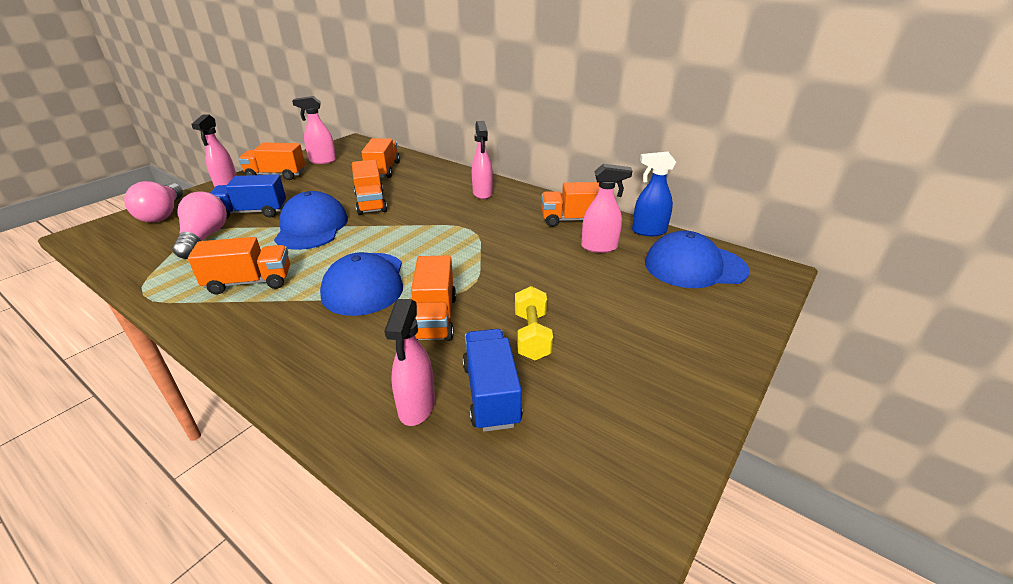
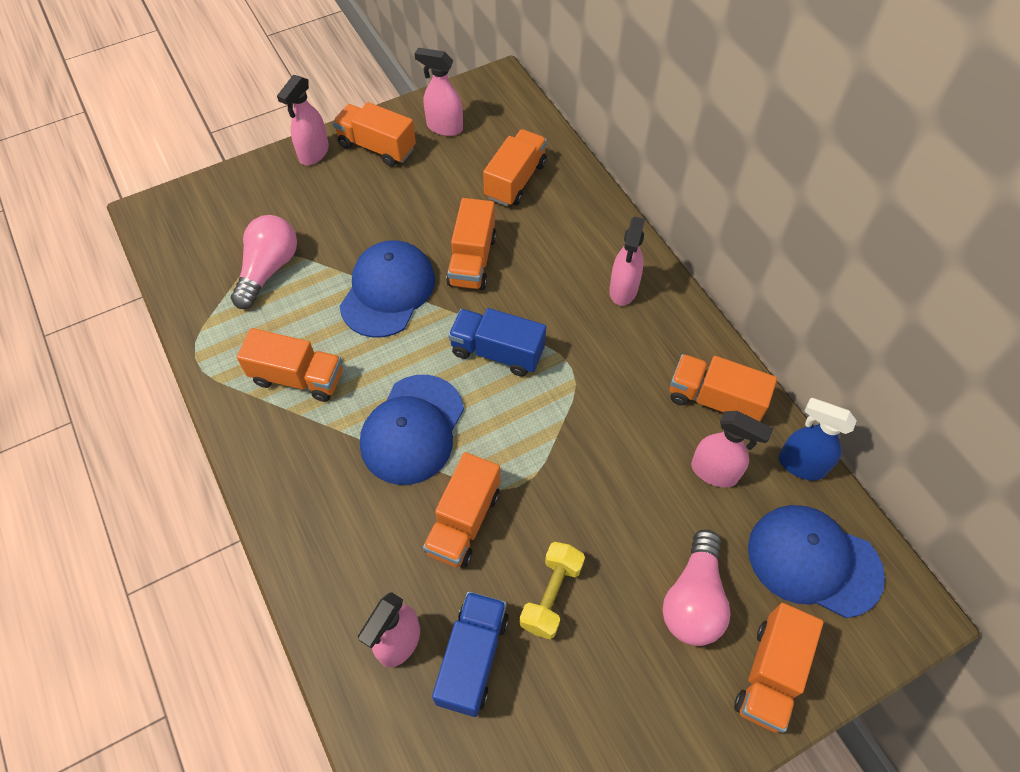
camera: 25 degrees right, 25 degrees up
pink light bulb [124,181,183,223] -> pink light bulb moved to [662,529,731,646]
blue truck [210,174,286,219] -> blue truck moved to [448,308,546,376]
none -> orange truck [734,603,824,733]

